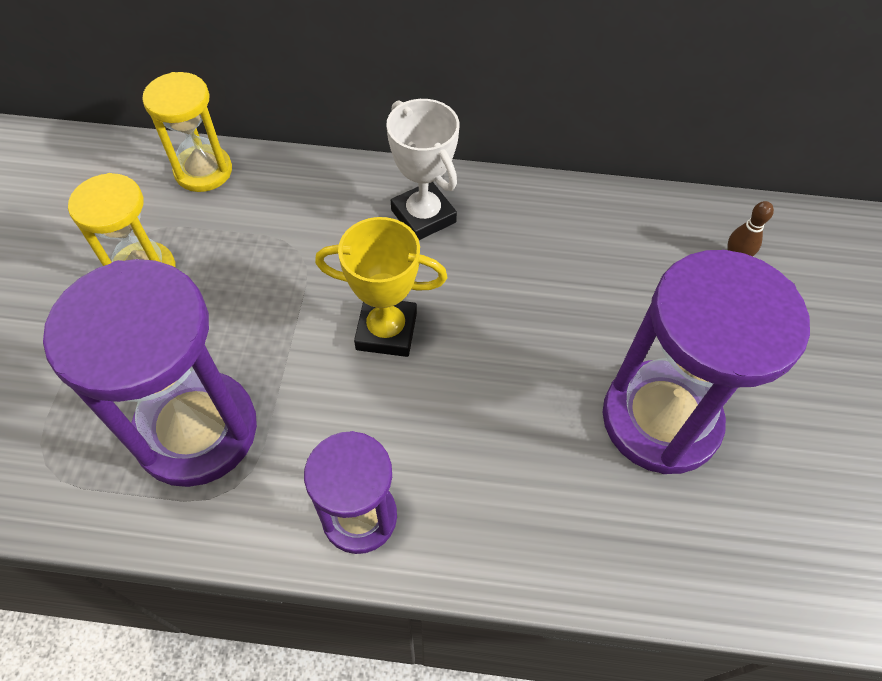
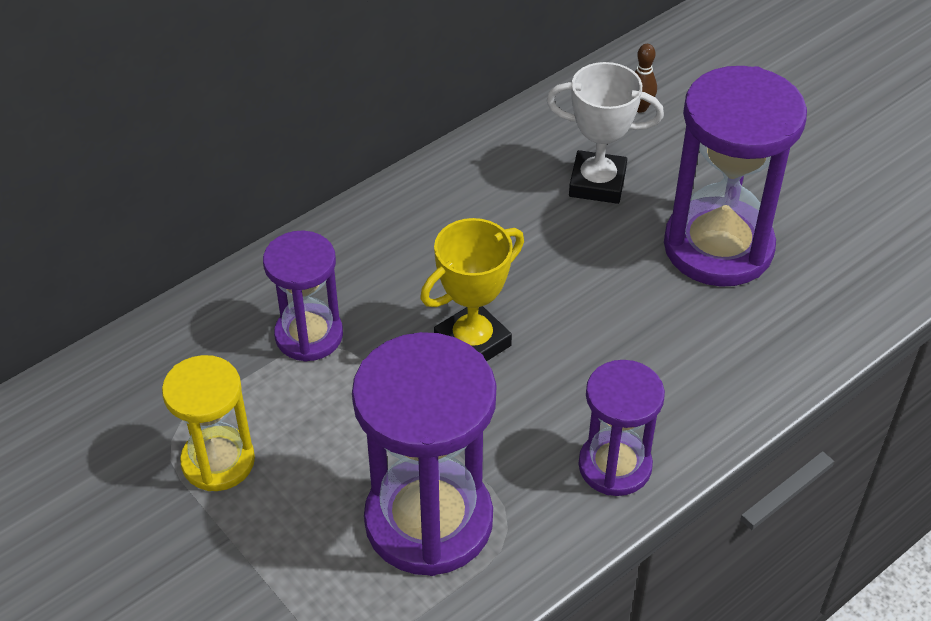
camera: 45 degrees left, 10 degrees down
yellow hourglass [142,72,232,192] -> none
white trophy [386,99,459,240] -> white trophy moved to [546,62,664,204]
none -> purple hourglass [263,231,343,362]

